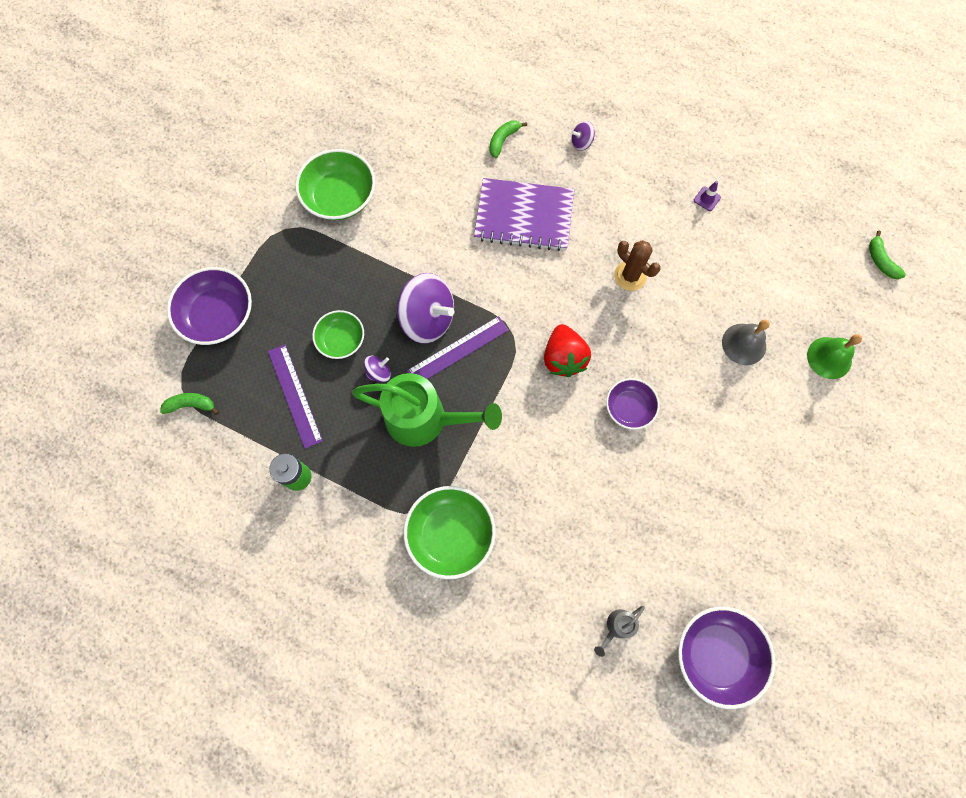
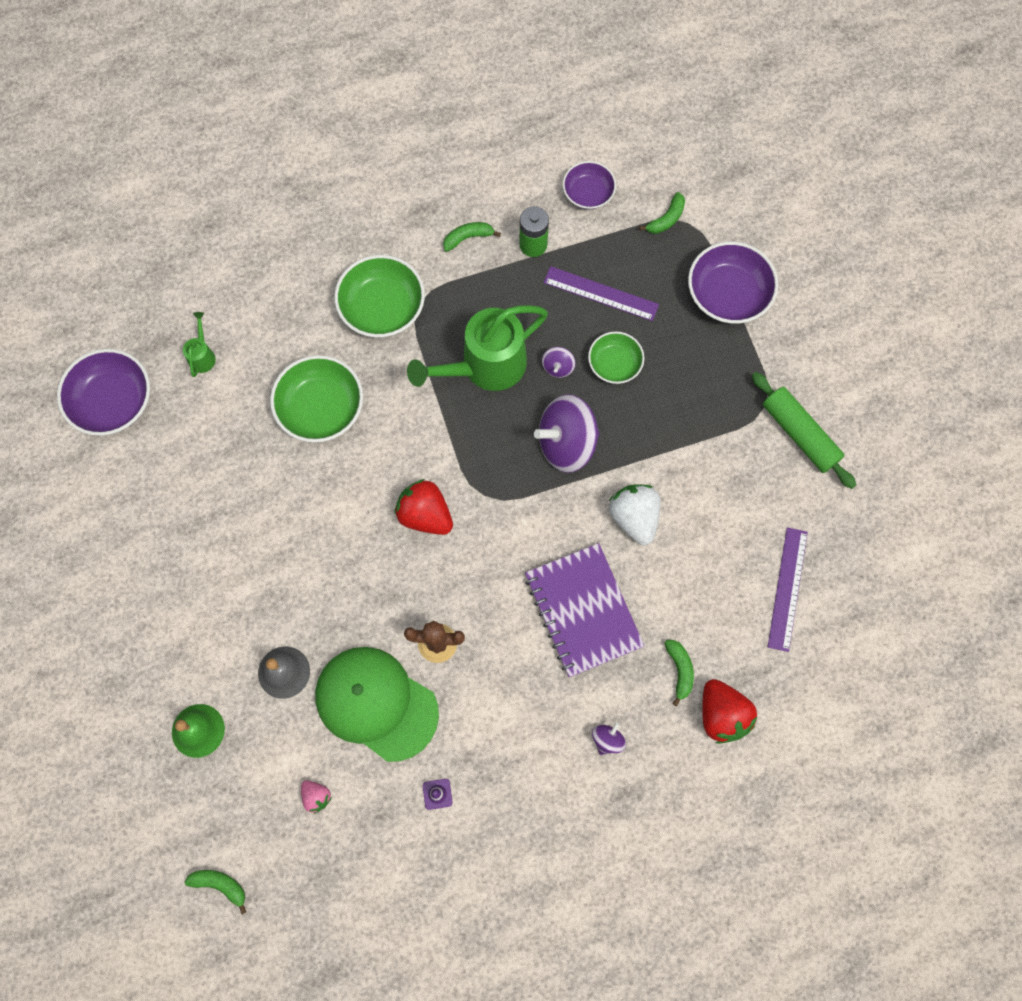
camera: 135 degrees right, 0 degrees up
green bowl [295,149,375,220] -> green bowl moved to [270,355,363,443]
purple ruler [407,316,509,379] -> purple ruler moved to [768,528,808,652]
purple notebook [474,178,574,251] -> purple notebook turned 75 degrees counterclockwise [525,543,644,677]
grey watering can [594,606,645,657] -> green watering can [183,312,216,377]
purple bowl [606,378,660,430] -> purple bowl moved to [563,161,616,209]
none -> pink strawberry [301,780,332,814]
none -> green cap [315,647,439,762]
none -> green banana [443,222,501,252]
none -> white strawberry [609,484,661,545]
none -> red strawberry [702,679,758,744]
none -> green rolling pin [752,372,856,489]

